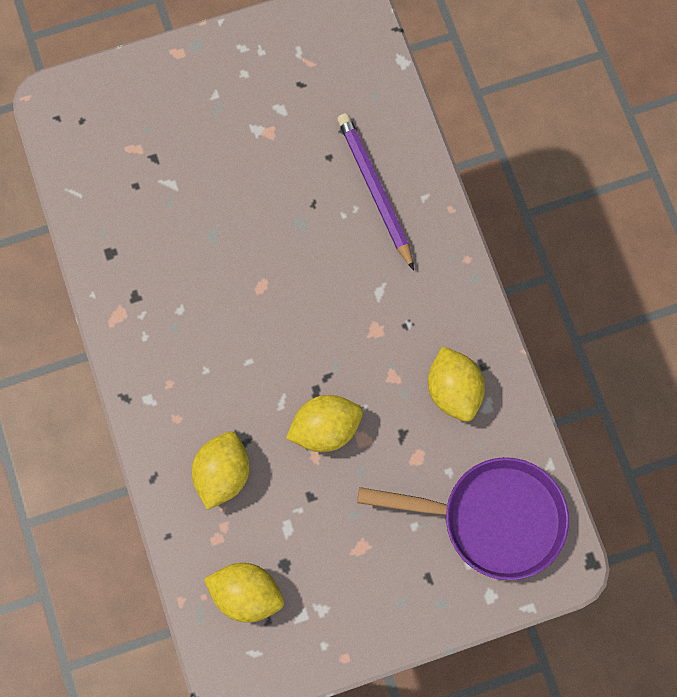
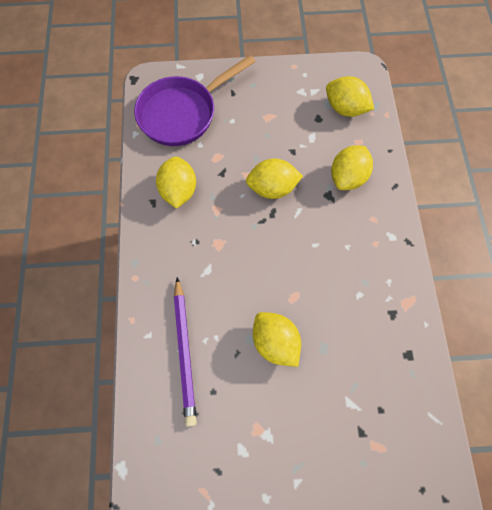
camera: 165 degrees left, 5 degrees down
purple pan [357,457,569,580] -> purple pan turned 60 degrees counterclockwise [134,55,256,146]
none -> yellow lemon [253,312,301,367]

